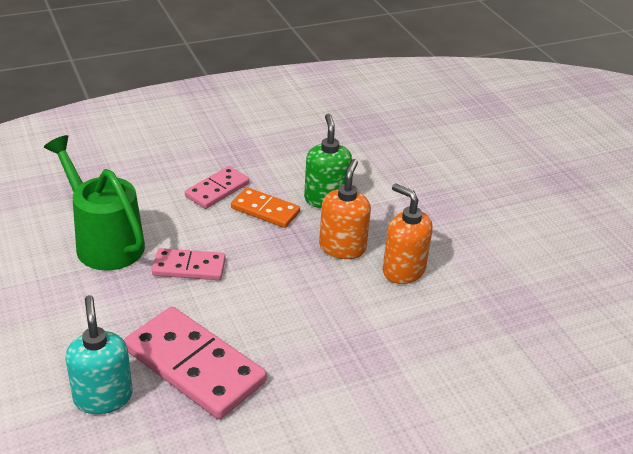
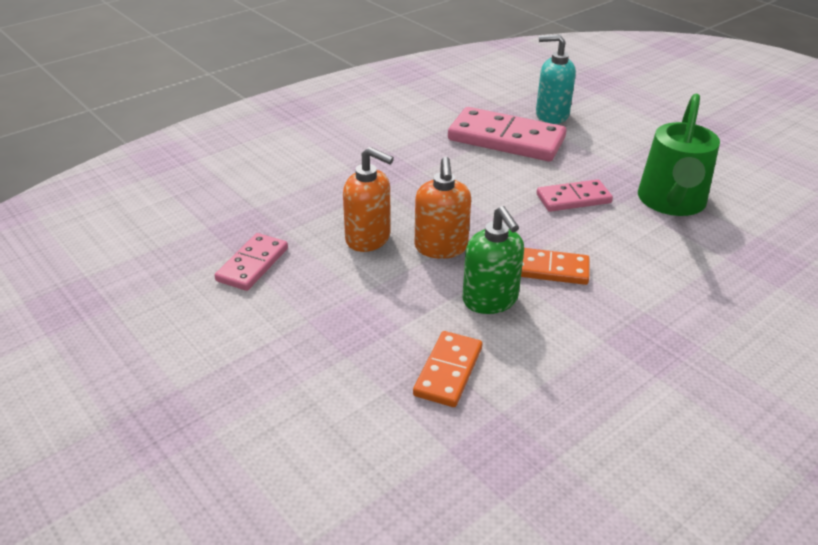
camera: 165 degrees right, 0 degrees up
green watering can [44,135,145,271] -> green watering can turned 75 degrees clockwise [638,94,720,216]
turquoise soap dispenser [65,295,132,414] -> turquoise soap dispenser turned 135 degrees clockwise [536,34,576,124]
pink domino [185,166,250,209] -> pink domino moved to [215,233,288,291]
none -> orange domino [413,331,482,407]

